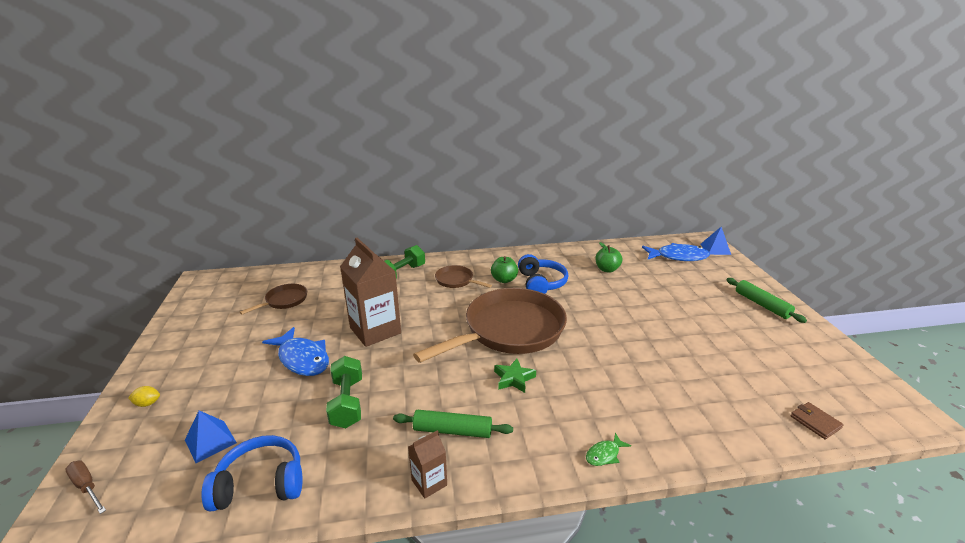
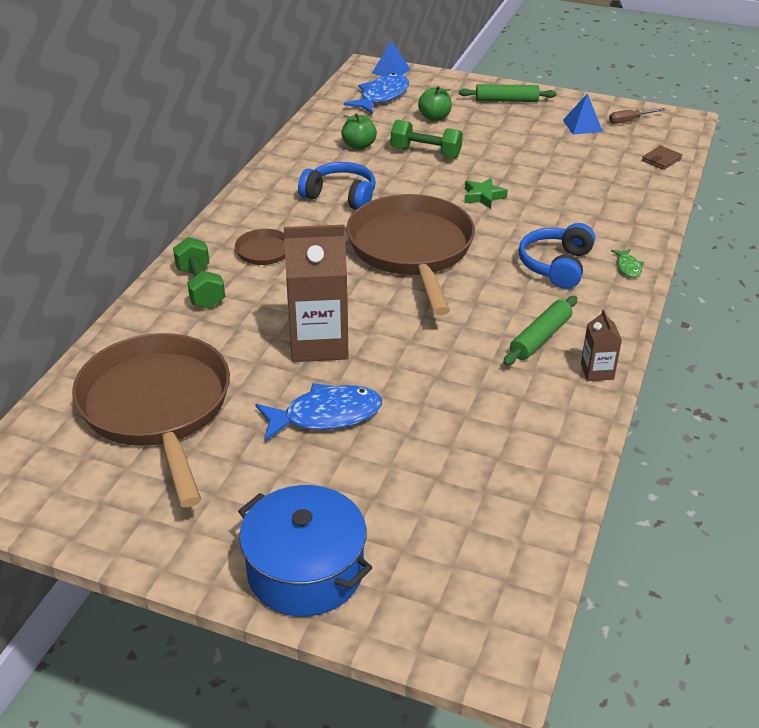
camera: 60 degrees left, 10 degrees up
brown screwdriver [65,461,106,514] -> brown screwdriver moved to [609,108,666,124]
yellow lemon [128,386,160,407] -> blue pot [238,485,373,617]
blue pyramid [185,410,237,463] -> blue pyramid moved to [563,94,603,135]
blue headphones [201,435,302,512] -> blue headphones moved to [519,223,595,289]
brown pan [240,284,307,315] -> brown pan [72,333,230,507], size x2.26
green dumbbell [326,356,362,428] -> green dumbbell moved to [391,120,463,158]
green apple [491,256,518,283] -> green apple moved to [418,86,452,121]
green star [494,359,536,393] -> green star moved to [464,178,508,209]
brown wallet [790,402,844,439] -> brown wallet turned 45 degrees counterclockwise [642,146,682,170]

